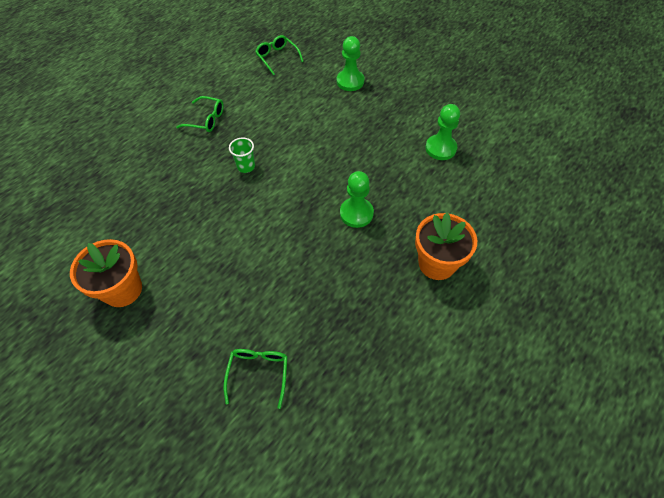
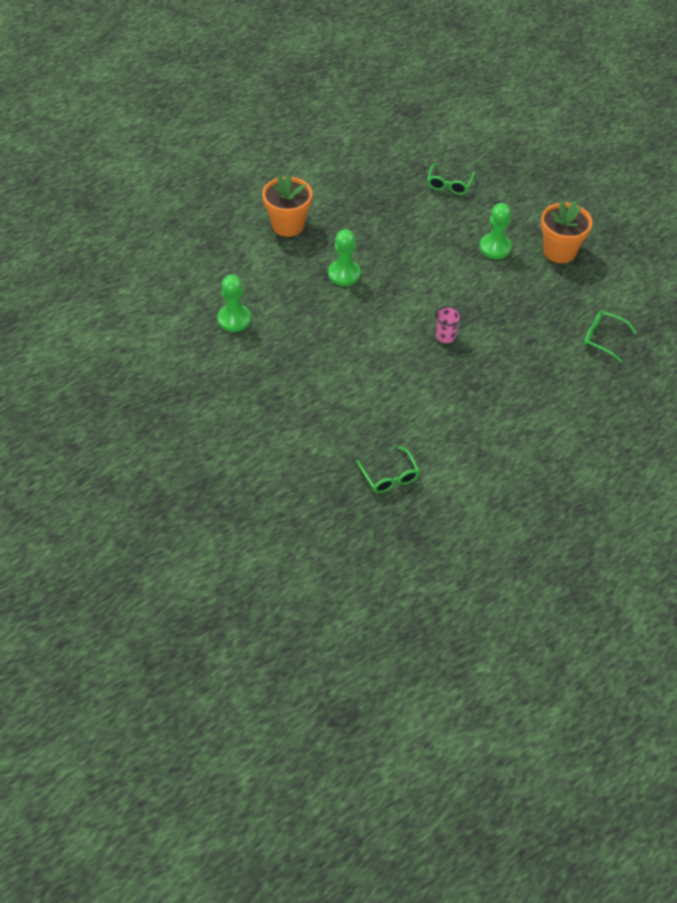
camera: 170 degrees left, 5 degrees down
green glasses [176,96,224,132] -> green glasses moved to [584,310,637,362]
green cup [229,137,255,173] -> pink cup [435,306,462,343]
green pawn [337,36,364,91] -> green pawn moved to [479,203,512,259]

